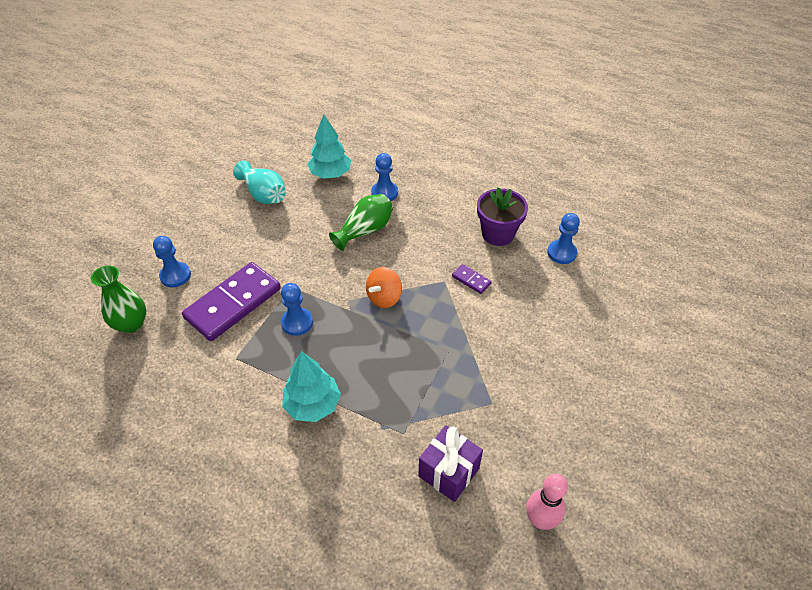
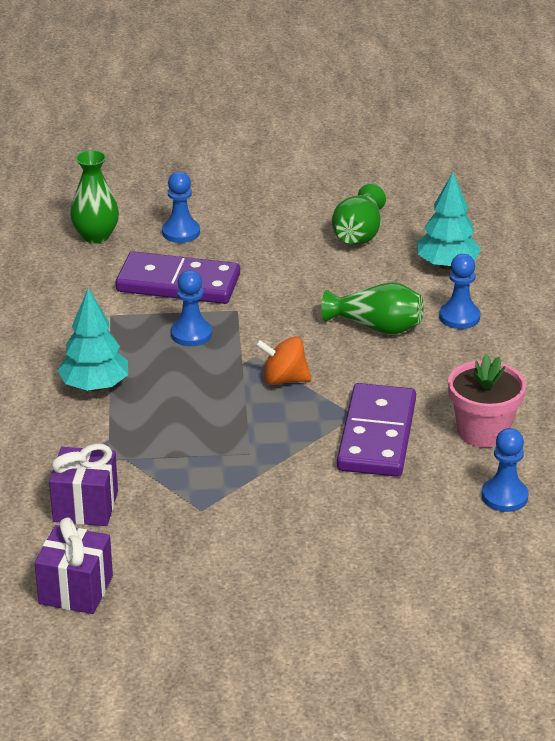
camera: 60 degrees right, 15 degrees down
turquoise vase [233,160,286,204] -> green vase [332,184,386,245]
purple domino [452,264,491,294] -> purple domino [337,383,416,477], size x2.39
purple flower pot [477,187,528,246] -> pink flower pot [448,354,526,447]
pink bowling pin [526,474,568,530] -> purple gift [35,517,113,614]

